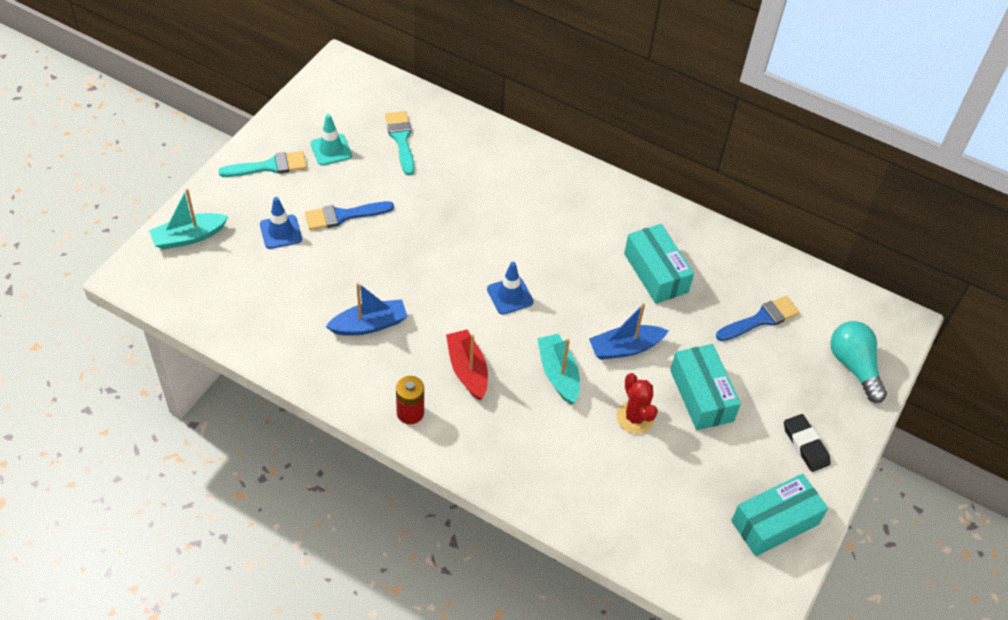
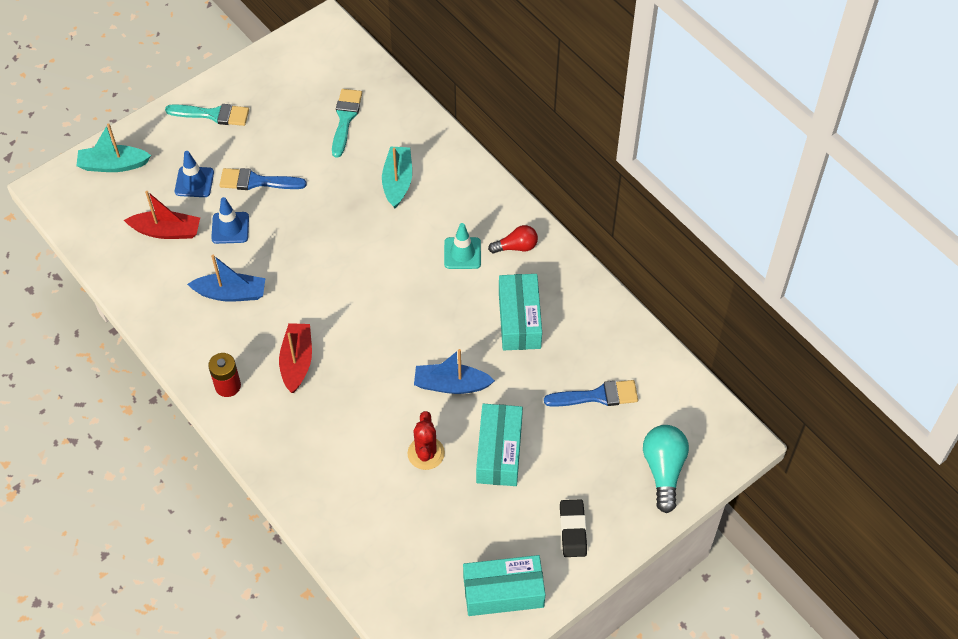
camera: 25 degrees right, 5 degrees up
turquoise traffic cone [311,114,352,166] -> turquoise traffic cone moved to [444,223,481,269]
blue traffic cone [487,262,534,315] -> blue traffic cone moved to [211,197,249,244]
turquoise boat [537,334,580,405] -> turquoise boat moved to [382,146,412,208]
none -> red boat [124,191,200,239]
none -> red light bulb [488,225,538,253]

